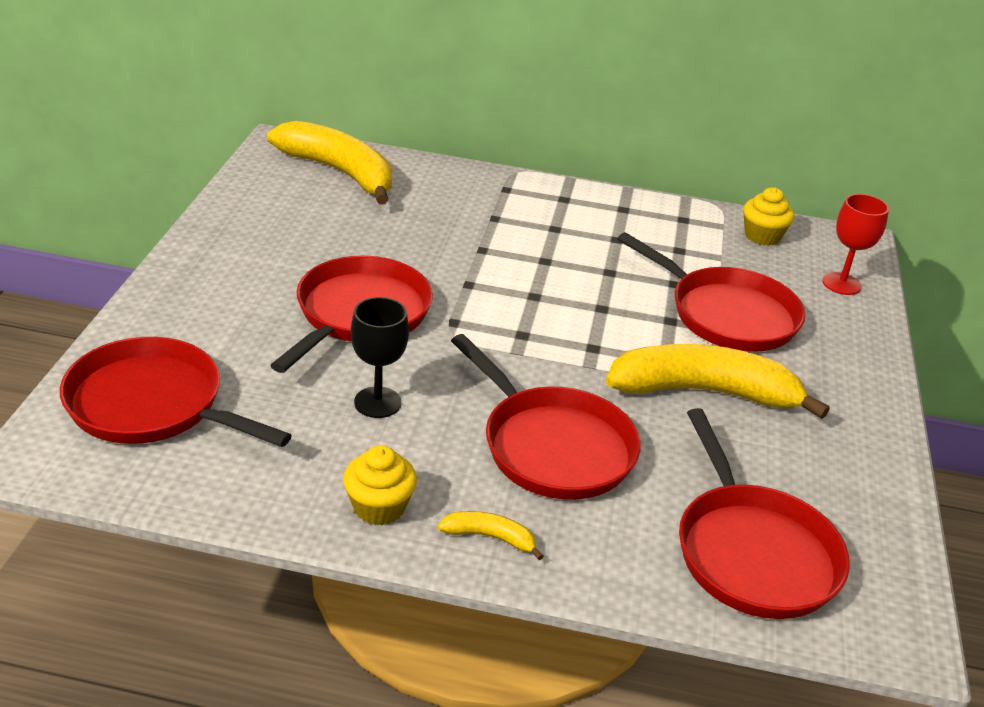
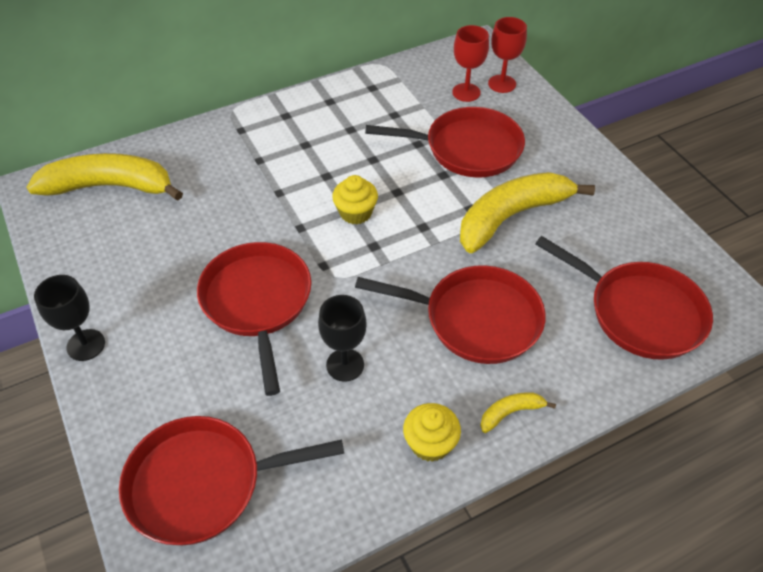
camera: 35 degrees left, 15 degrees up
yellow cupcake [743,187,794,246] -> yellow cupcake moved to [332,175,378,225]
none -> black goblet [34,275,105,361]
none -> red goblet [452,25,489,102]

